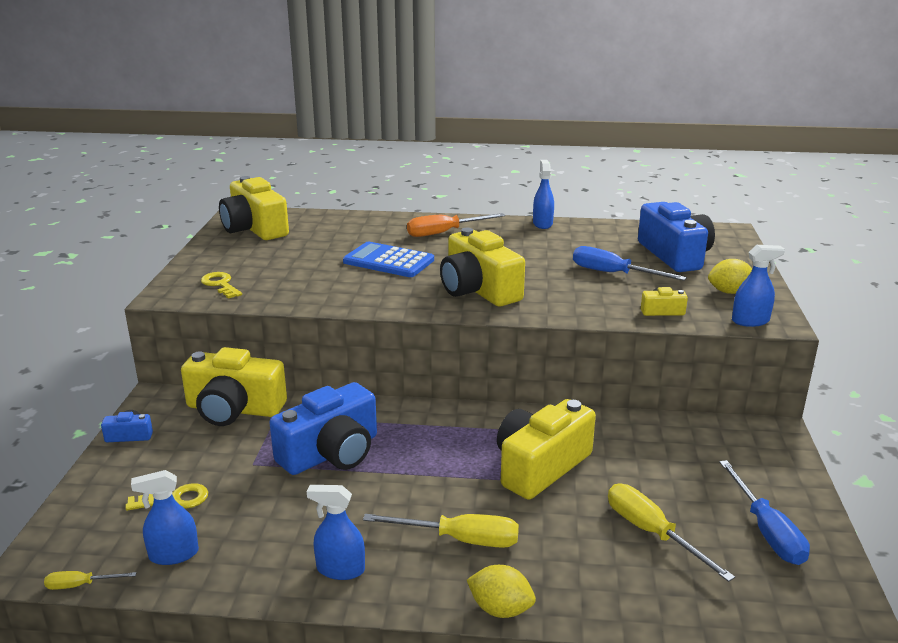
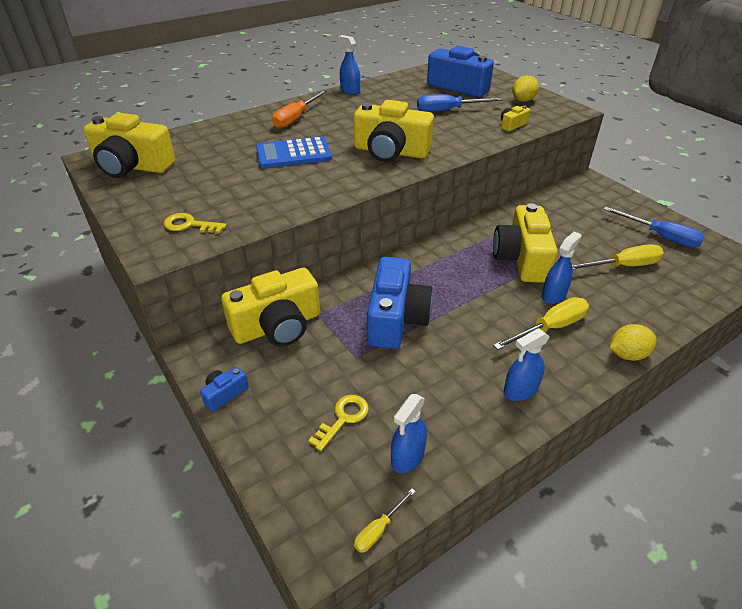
camera: 40 degrees left, 15 degrees up
yellow screwdriver [608,484,735,582] -> yellow screwdriver turned 150 degrees clockwise [572,244,664,270]
blue spray bottle [732,245,785,327] -> blue spray bottle moved to [542,231,582,304]

